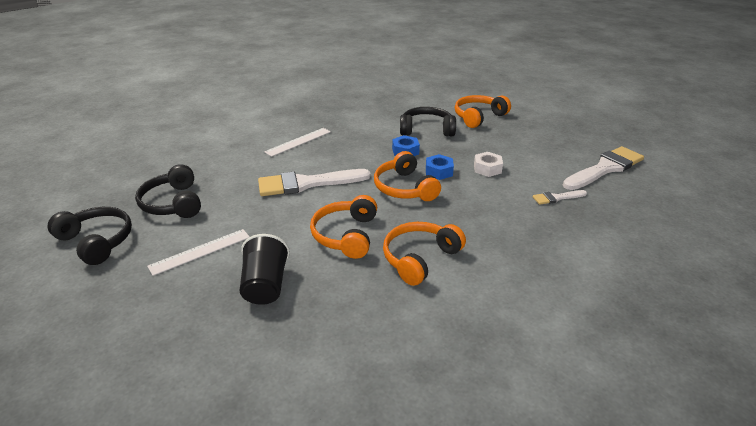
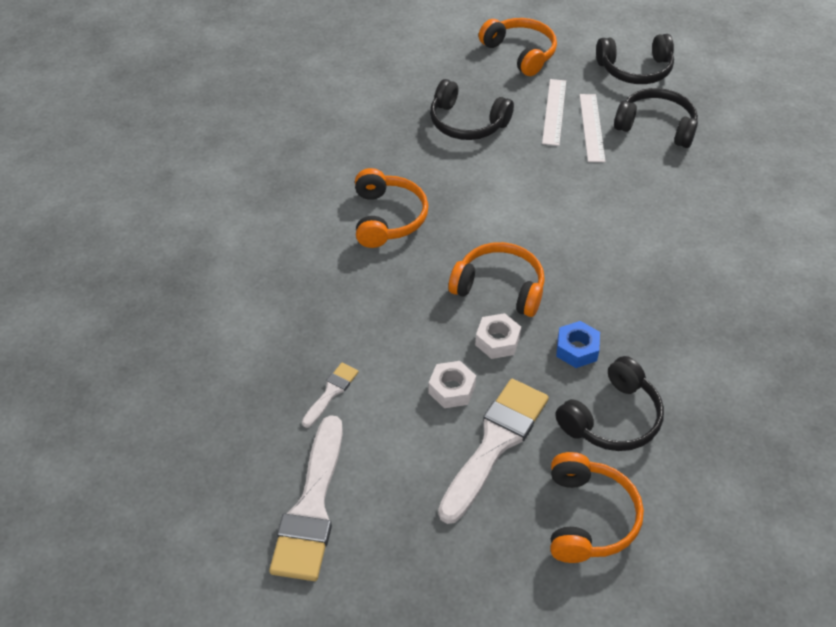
camera: 135 degrees right, 15 degrees up
black cup [240,234,290,305] -> black headphones [430,79,514,140]
white brush [258,169,371,196] -> white brush moved to [438,379,549,524]
white ruler [264,128,331,157] -> white ruler moved to [580,94,606,162]
orange headphones [310,195,377,259] -> orange headphones moved to [479,18,557,76]
blue nut [426,154,454,180] -> white nut [475,313,521,359]

